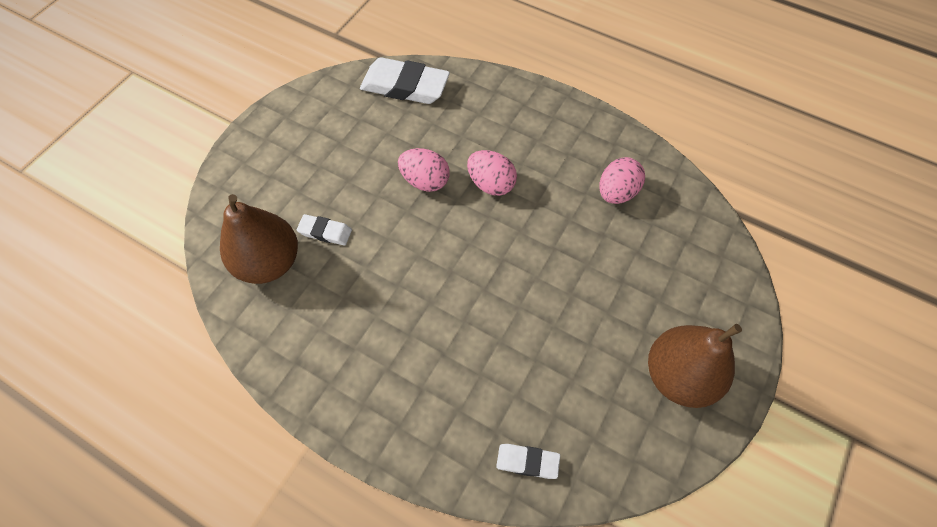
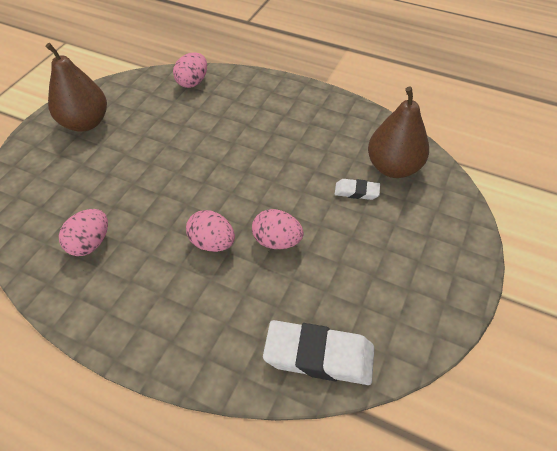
camera: 175 degrees right, 10 degrees down
white eraser [496,444,560,479] -> pink egg [173,52,207,88]

